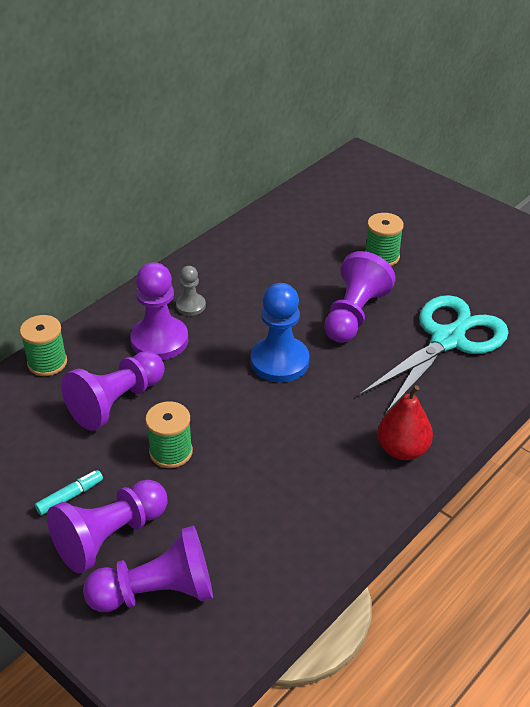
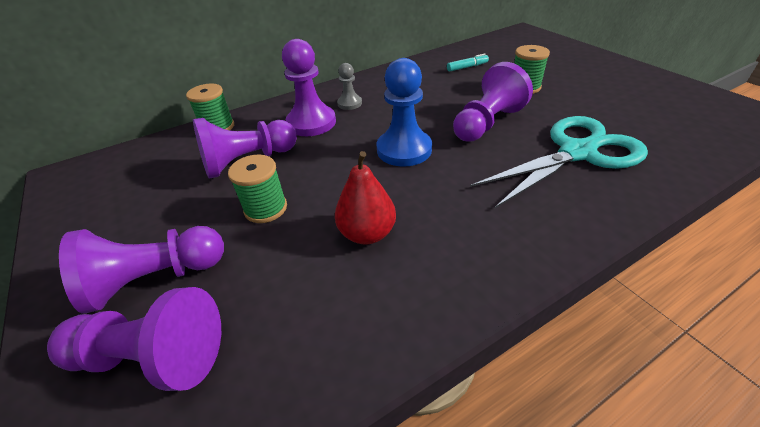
camera: 20 degrees right, 0 degrees up
turquoise marker [35,470,103,515] -> turquoise marker moved to [447,53,489,72]
red pear [378,385,433,460] -> red pear moved to [335,151,396,245]

